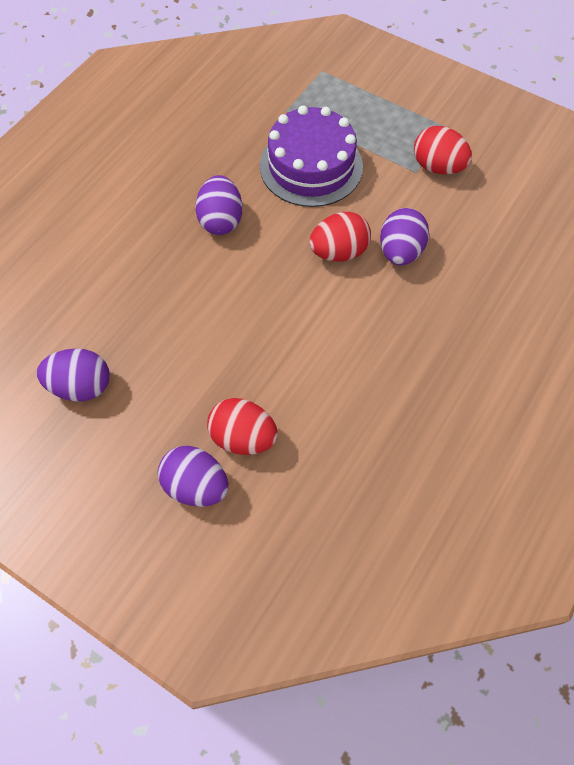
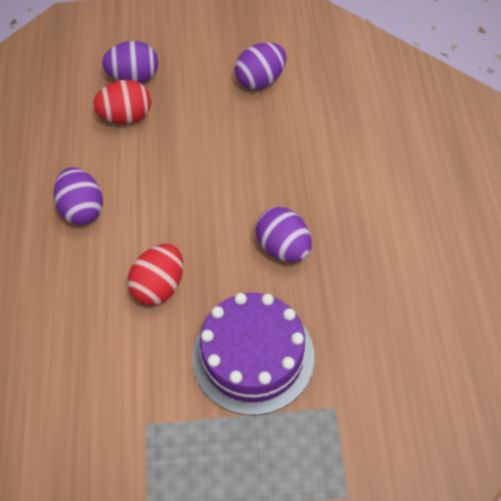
camera: 145 degrees right, 5 degrees down
purple egg [380,208,429,265] -> purple egg moved to [54,167,103,225]
red egg [414,126,472,174] -> none

